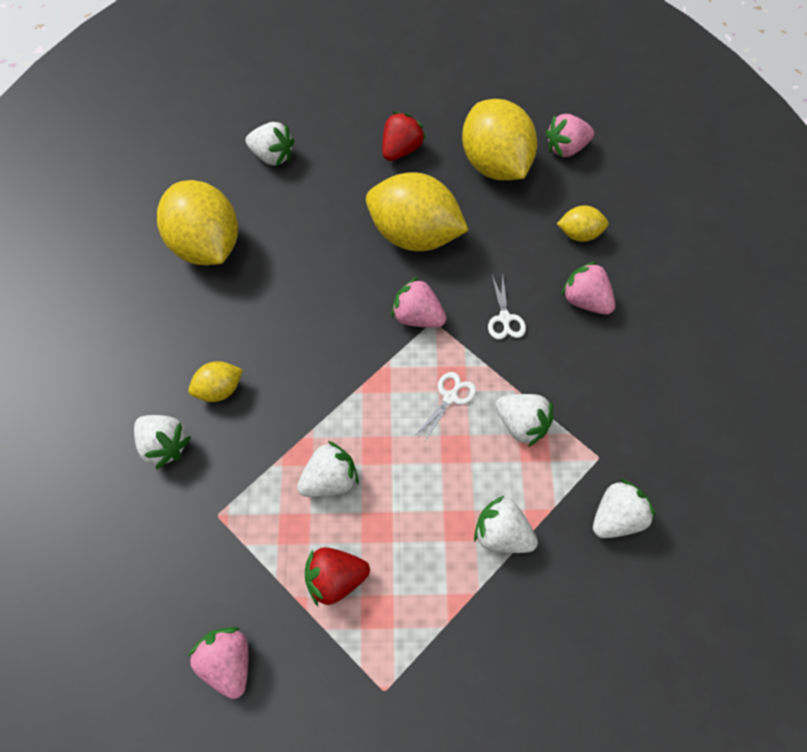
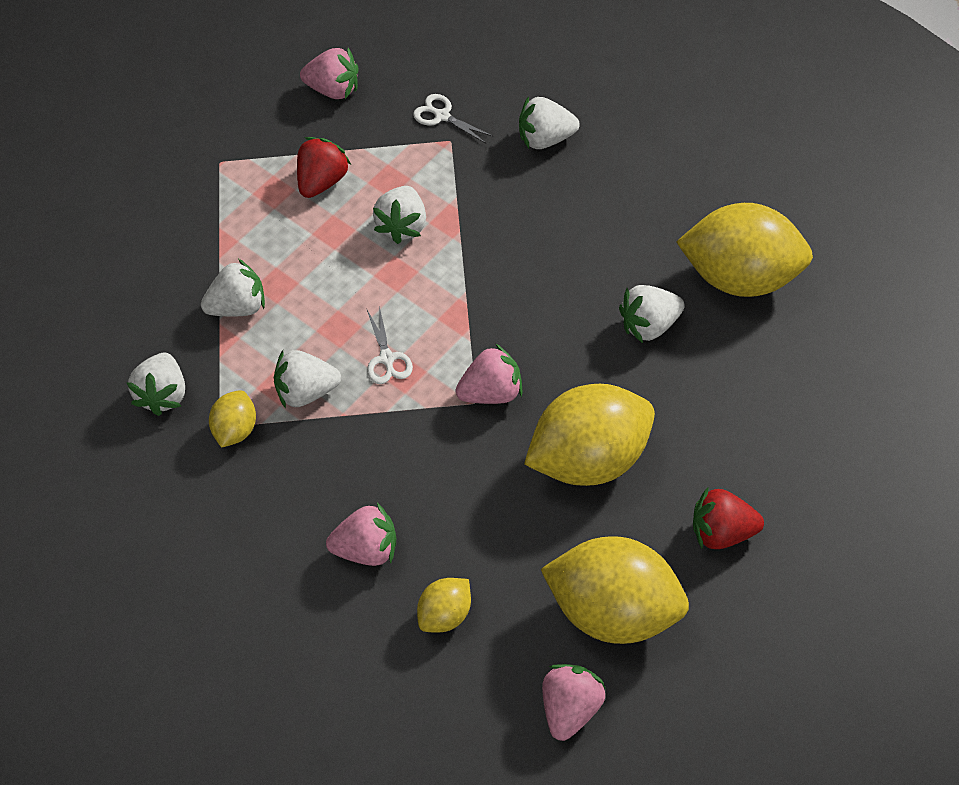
camera: 135 degrees right, 5 degrees down
yellow lemon [188,361,243,402] -> yellow lemon moved to [209,390,256,448]
white strawberry [246,122,294,166] -> white strawberry moved to [619,285,685,343]
red strawberry [382,112,426,161] -> red strawberry turned 105 degrees clockwise [693,486,764,549]
white scissors [488,275,526,340] -> white scissors moved to [413,94,494,143]

